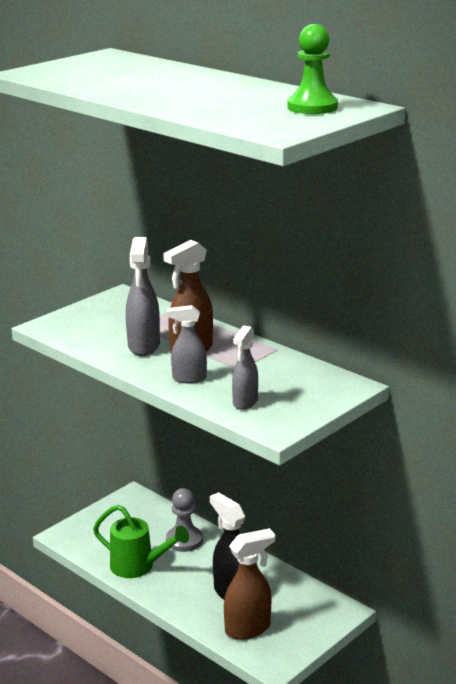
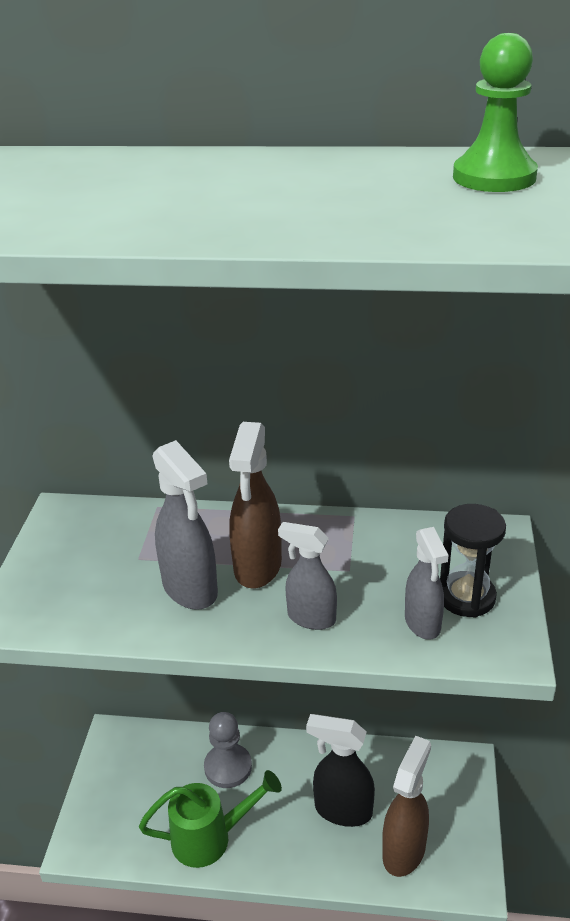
camera: 35 degrees left, 10 degrees up
grey spray bottle [167,305,207,383] -> grey spray bottle turned 60 degrees clockwise [278,522,337,630]
none -> black hourglass [440,504,506,618]

